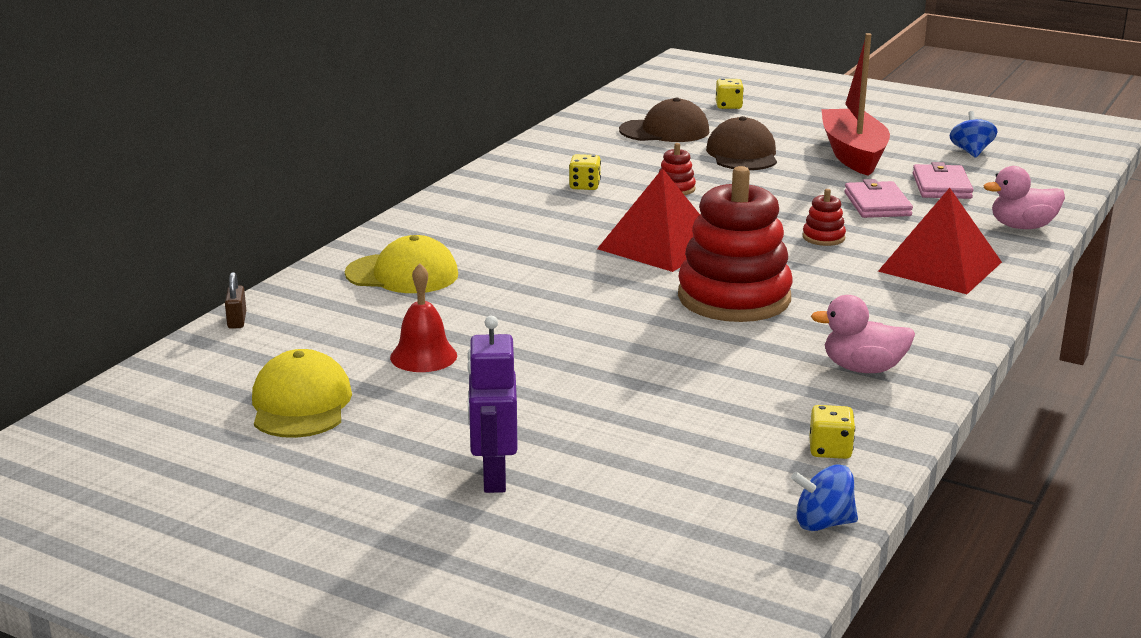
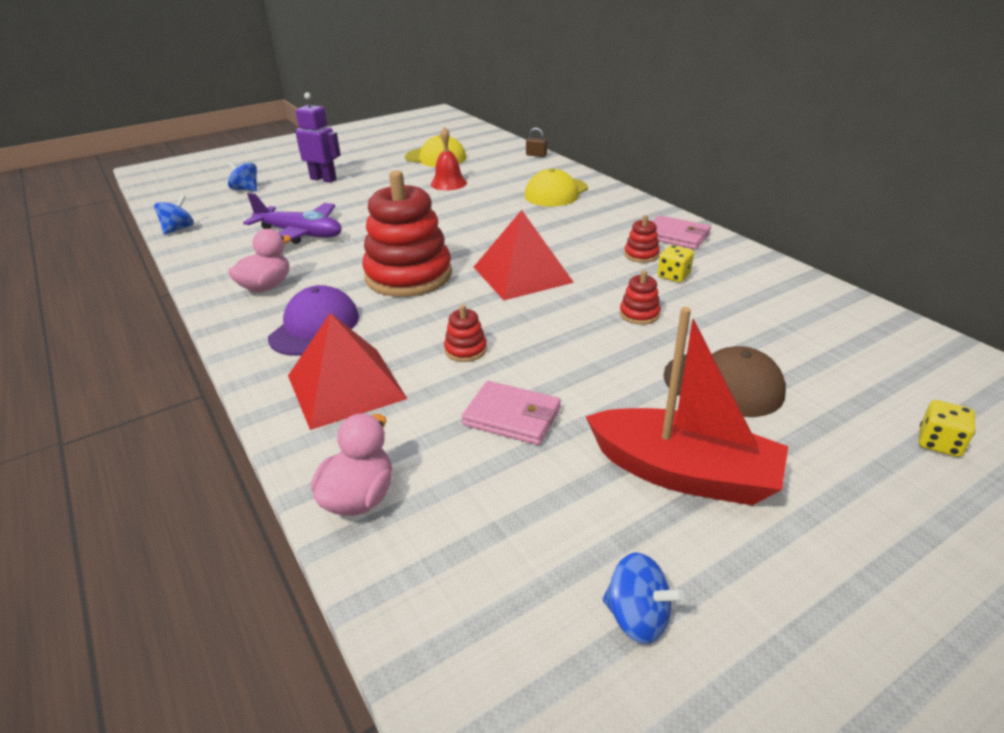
camera: 120 degrees right, 10 degrees up
brown cap [619,98,709,142] -> none
yellow dice [809,405,855,459] -> none
pink wallet [913,162,973,199] -> pink wallet moved to [652,215,711,249]
none -> blue spinning top [227,161,257,191]
none -> purple plane [243,193,342,244]
none -> purple cap [268,285,359,356]
none -> red stacking toy [624,215,660,263]

